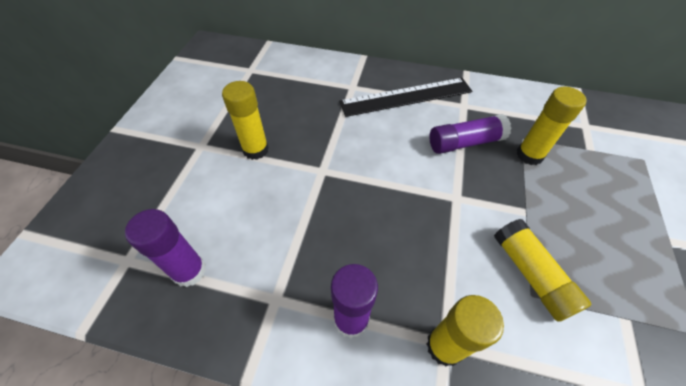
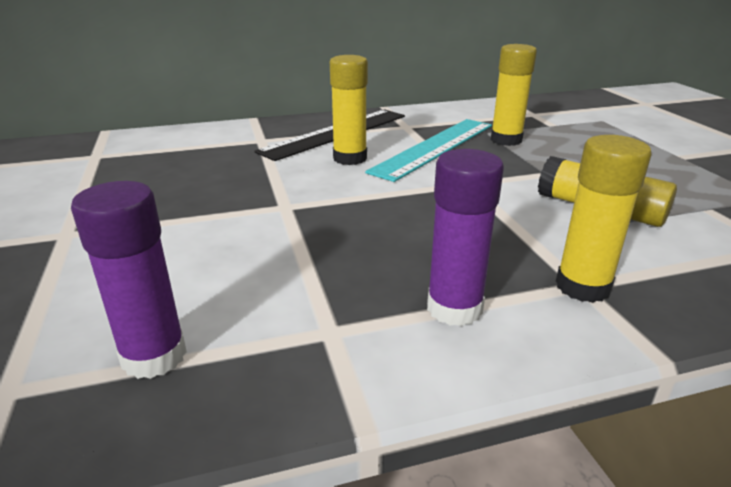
camera: 30 degrees left, 25 degrees down
yellow glue stick [222,81,269,160] -> yellow glue stick moved to [330,55,368,165]
purple glue stick [430,114,512,154] -> turquoise ruler [365,119,492,182]

